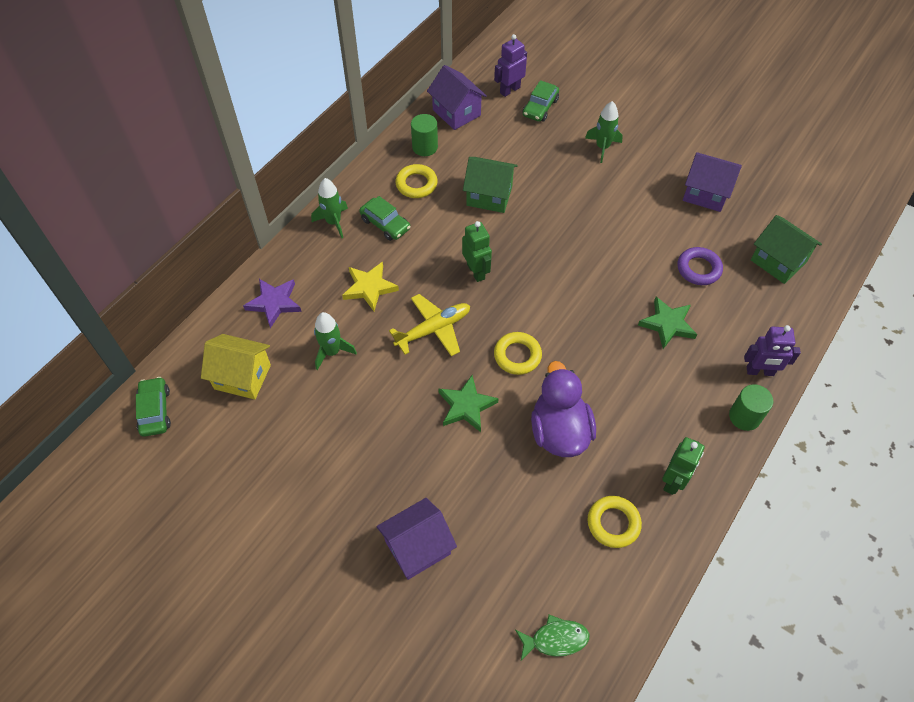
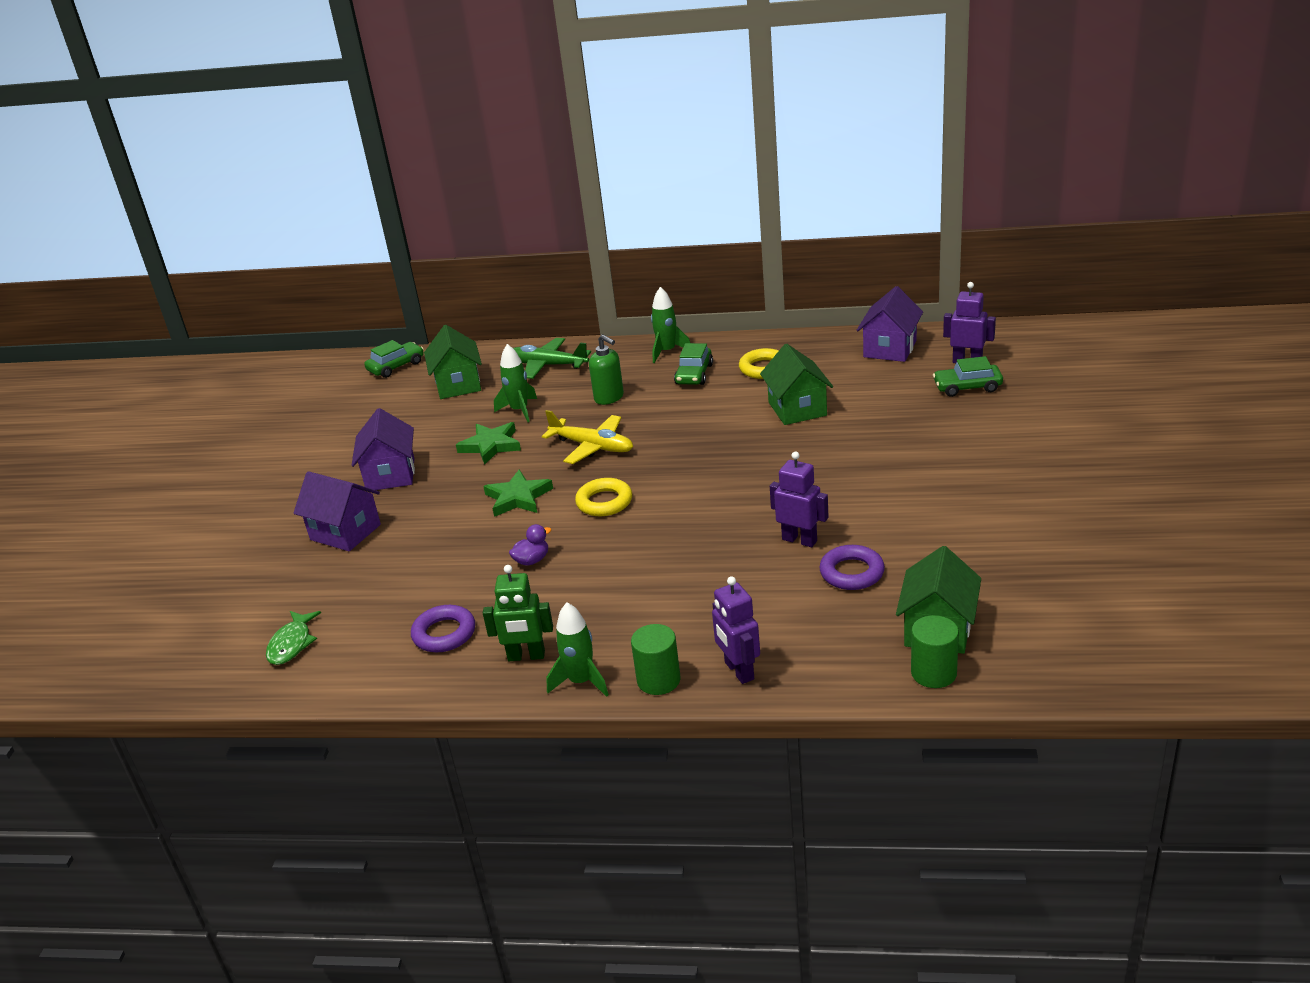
camera: 65 degrees right, 25 degrees down
yellow house [201,334,271,400] -> green house [424,325,482,399]
purple star [243,279,302,328] -> green plane [513,338,591,379]
yellow star [342,262,399,311] -> green soap dispenser [589,334,624,405]
green cylinder [411,114,438,156] -> green cylinder moved to [911,615,959,688]
green robot [462,221,492,282] -> none
green fish [515,615,589,660] -> green fish turned 45 degrees clockwise [266,611,321,665]
purple duck [531,361,596,457] -> purple duck [509,524,551,566], size x0.43
green rocket [585,101,623,163] -> green rocket moved to [546,603,609,697]
yellow ring [588,496,642,548] -> purple ring [411,605,475,652]
green star [638,297,697,349] -> green star moved to [456,422,521,465]
purple house [683,152,742,212] -> purple house moved to [352,408,415,490]
none -> purple robot [770,451,828,547]

